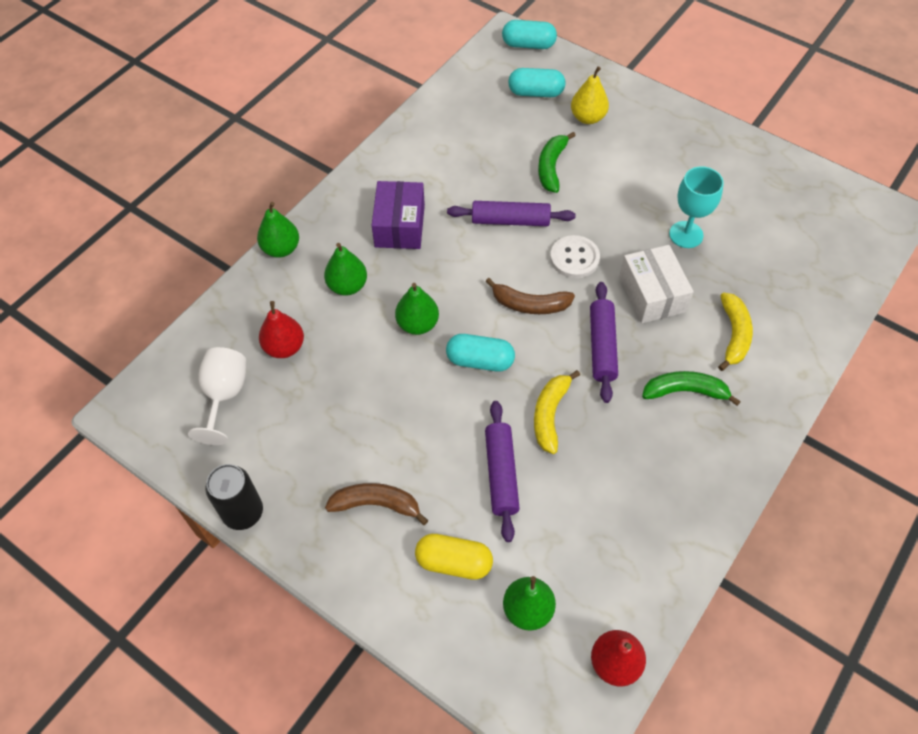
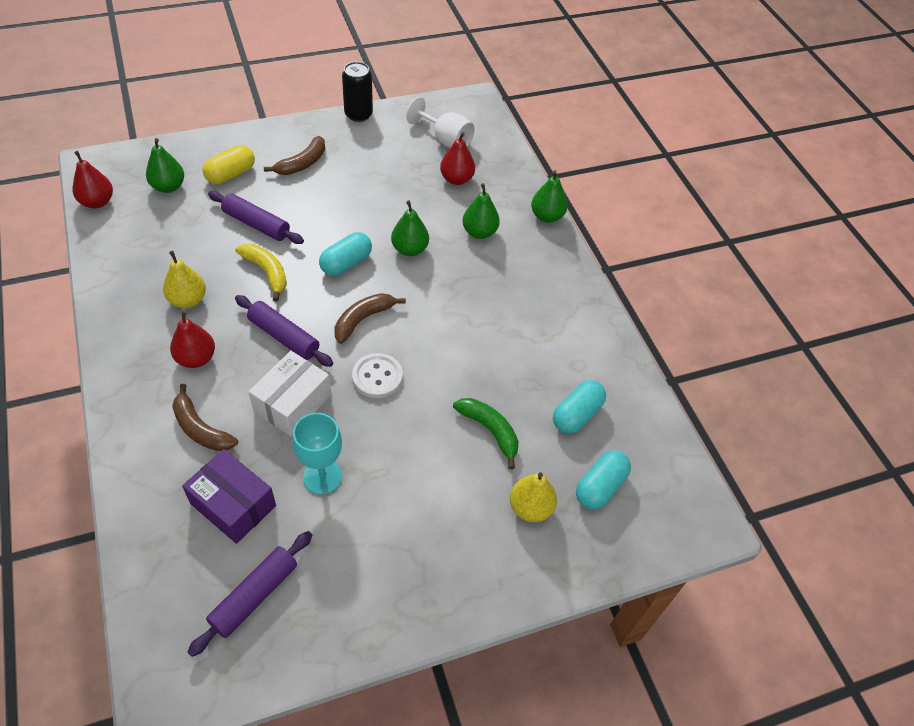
camera: 120 degrees right, 5 degrees down
purple box [371,181,425,249] -> purple box moved to [182,449,276,544]
purple rolling pin [447,201,576,226] -> purple rolling pin moved to [187,531,312,657]
turquoise capsule [502,20,557,49] -> turquoise capsule moved to [553,380,606,434]
white box [619,245,694,323] -> white box turned 75 degrees counterclockwise [248,351,331,436]
green banana [642,371,741,406] -> red pear [170,310,215,368]
yellow banana [718,293,753,371] -> brown banana [172,384,238,451]
none -> yellow pear [163,251,206,308]

